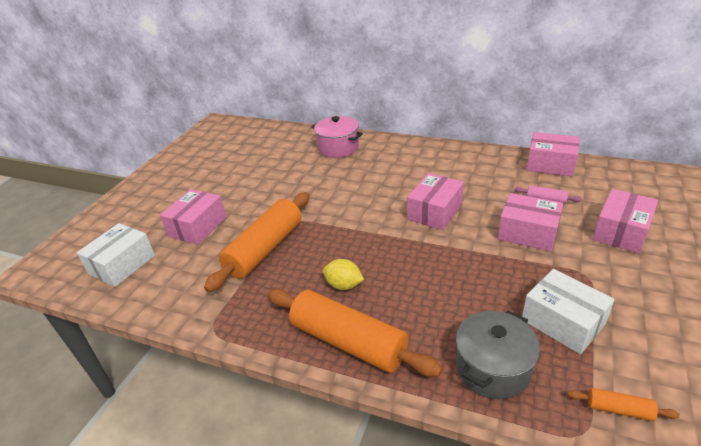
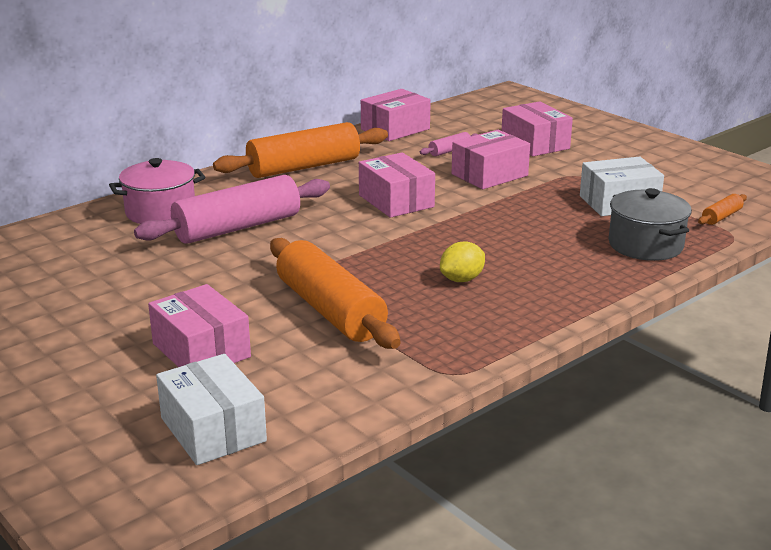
camera: 65 degrees left, 10 degrees down
orange rolling pin [268,289,443,377] -> orange rolling pin moved to [213,122,388,178]
none -> pink rolling pin [134,175,330,244]

